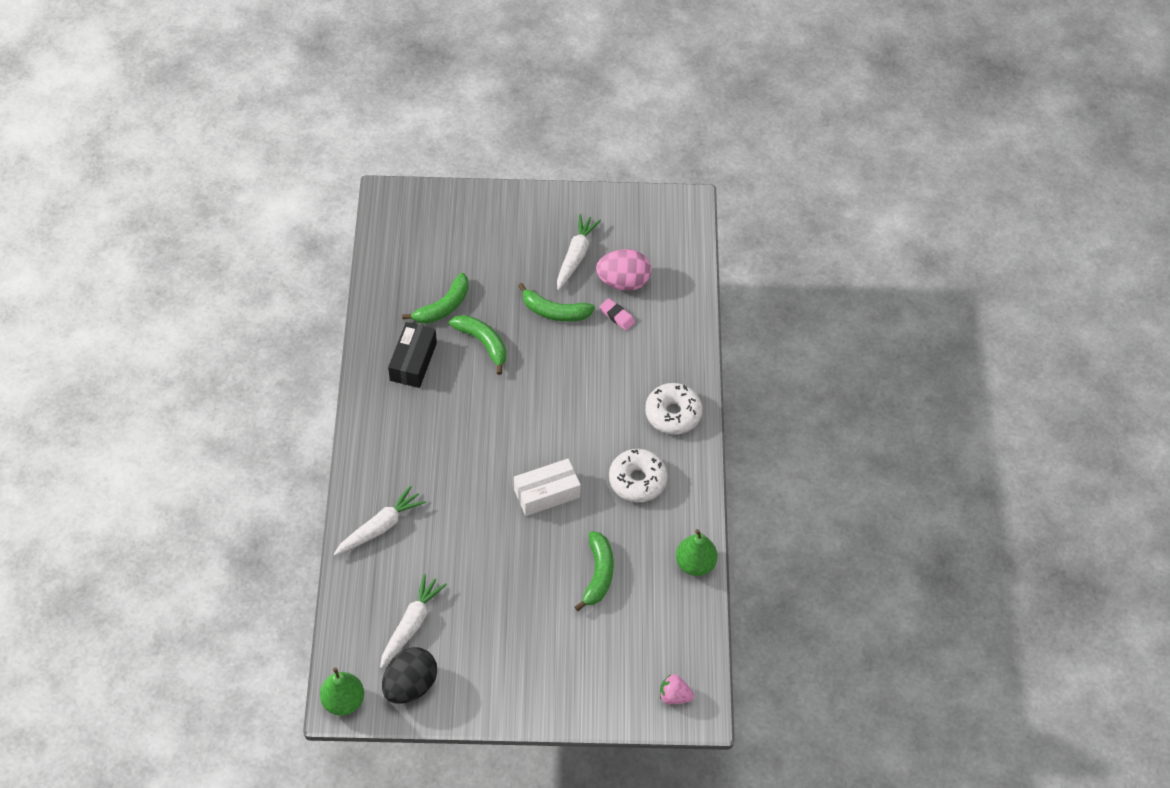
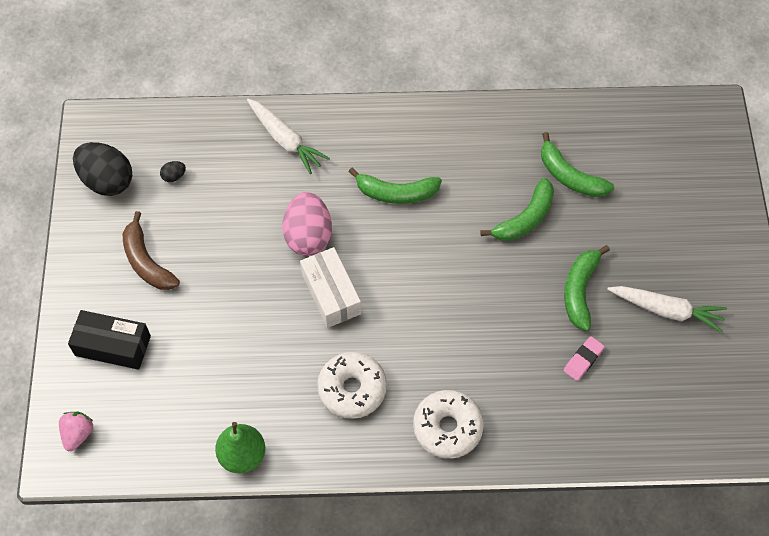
camera: 90 degrees right, 5 degrees up
green pear [320,667,364,716] -> none
white carrot [380,574,447,669] -> black egg [160,161,186,182]
black box [388,322,437,388] -> black box moved to [68,310,151,370]
green banana [575,531,614,611] -> green banana moved to [349,168,442,204]
pink egg [596,249,651,291] -> pink egg moved to [282,192,332,256]
none -> brown banana [123,211,180,290]

